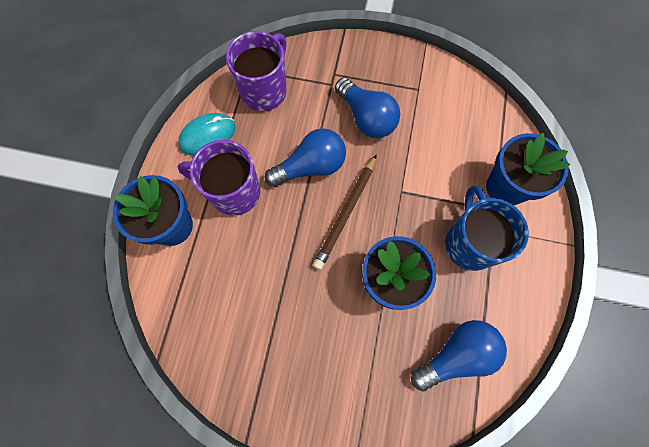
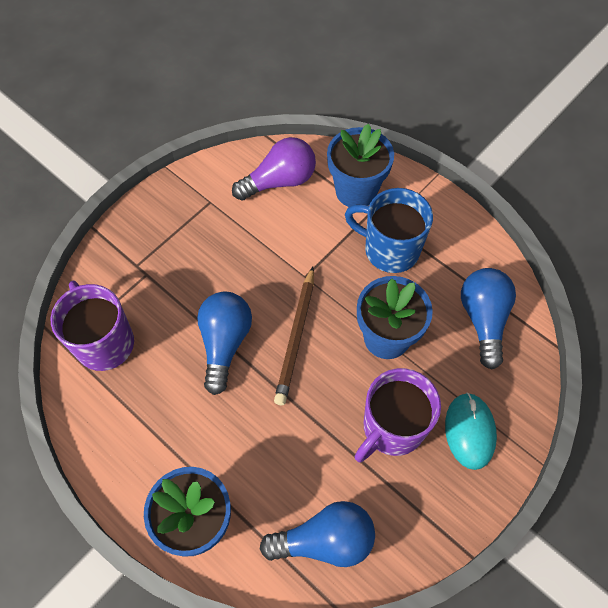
camera: 60 degrees left, 10 degrees down
turquoise mouse [178,113,235,156] -> turquoise mouse moved to [445,393,497,470]
purple mug [178,140,260,216] -> purple mug moved to [354,368,441,462]
brown pencil [313,154,377,270] -> brown pencil turned 45 degrees clockwise [274,267,314,405]
blue light bulb [335,77,400,138] -> blue light bulb moved to [260,501,375,567]
none -> purple light bulb [232,137,316,201]

